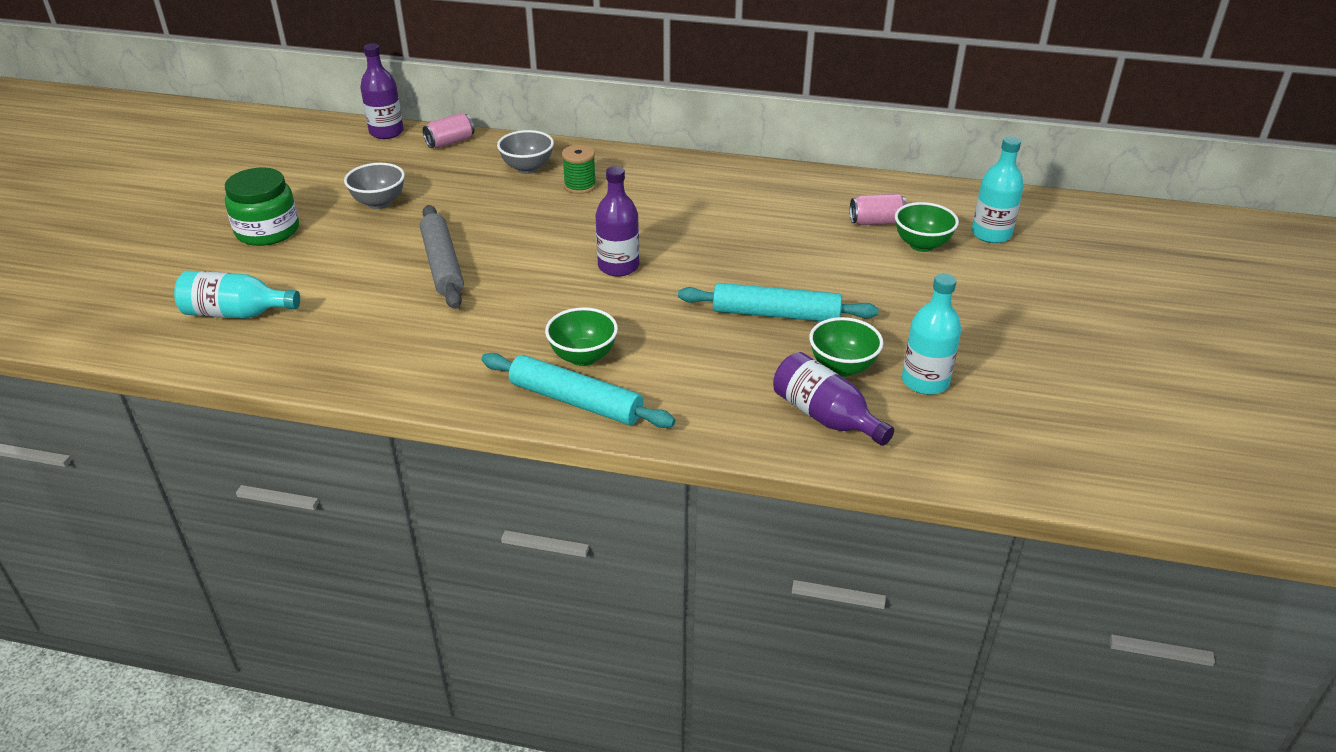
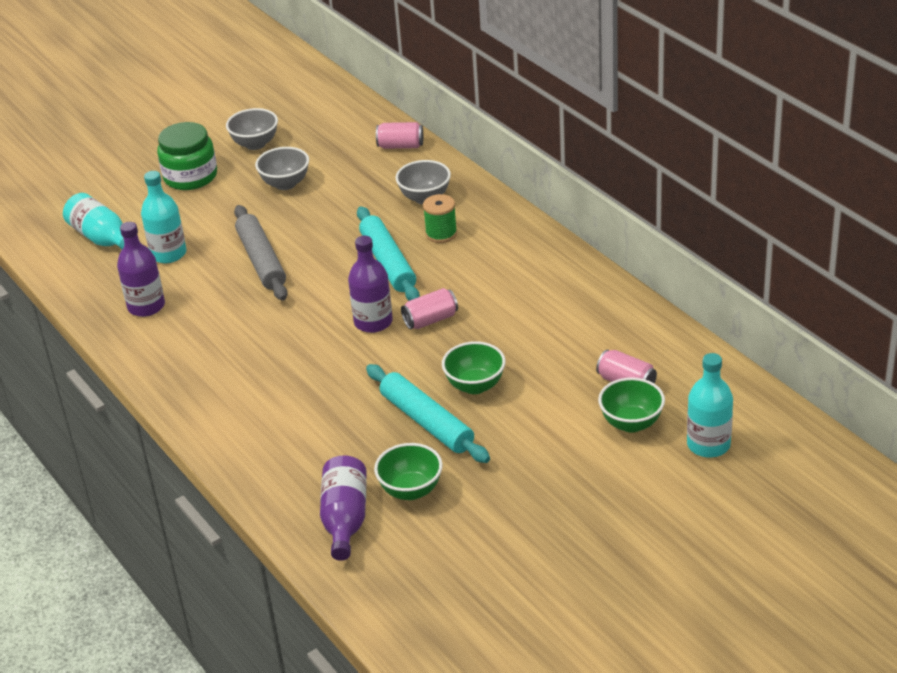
camera: 45 degrees right, 0 degrees up
purple bottle [360,44,404,139] -> purple bottle moved to [117,222,165,317]
grey rolling pin [420,205,464,309] -> grey rolling pin turned 45 degrees counterclockwise [234,205,288,301]
turquoise rolling pin [481,353,675,428] -> turquoise rolling pin moved to [357,207,420,301]
green bowl [545,307,618,366] -> green bowl moved to [442,341,506,394]
turquoise bottle [902,273,961,395] -> turquoise bottle moved to [141,171,186,263]
none -> grey bowl [226,108,278,150]
none -> pink can [401,288,458,329]

